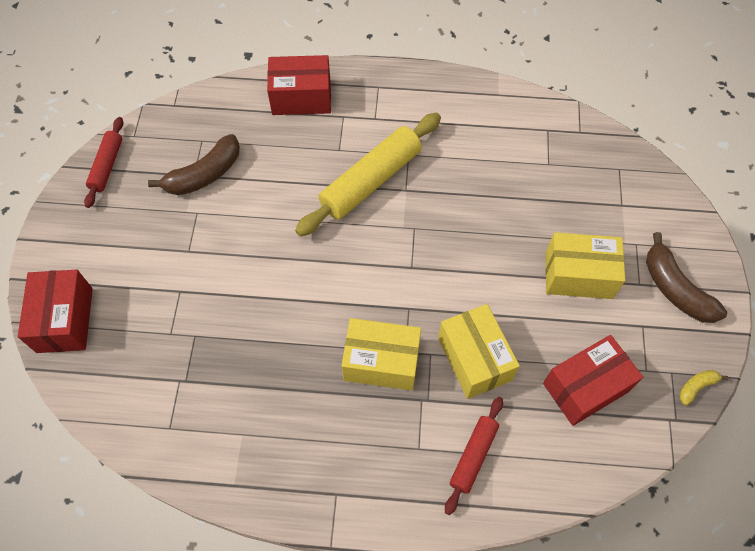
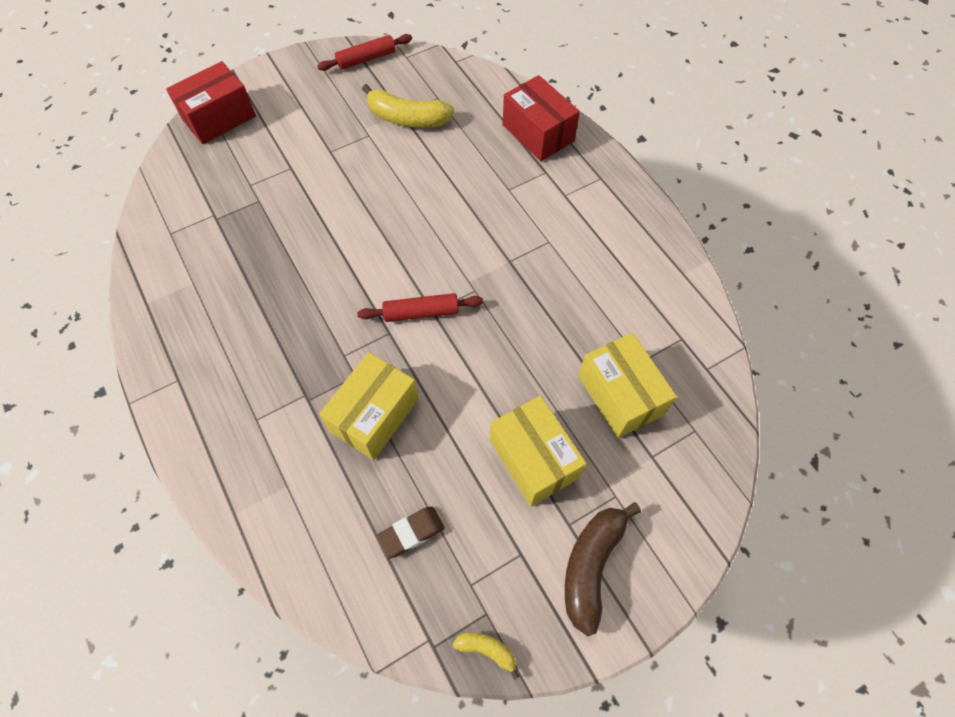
camera: 55 degrees right, 0 degrees up
brown banana [148,134,240,195] -> yellow banana [362,84,454,128]
yellow rolling pin [295,113,441,237] -> none
yellow box [342,318,421,390] -> yellow box moved to [578,333,677,438]
red rolling pin [445,397,503,515] -> red rolling pin moved to [357,293,483,322]
red box [543,335,643,426] -> brown eraser [376,506,445,559]

